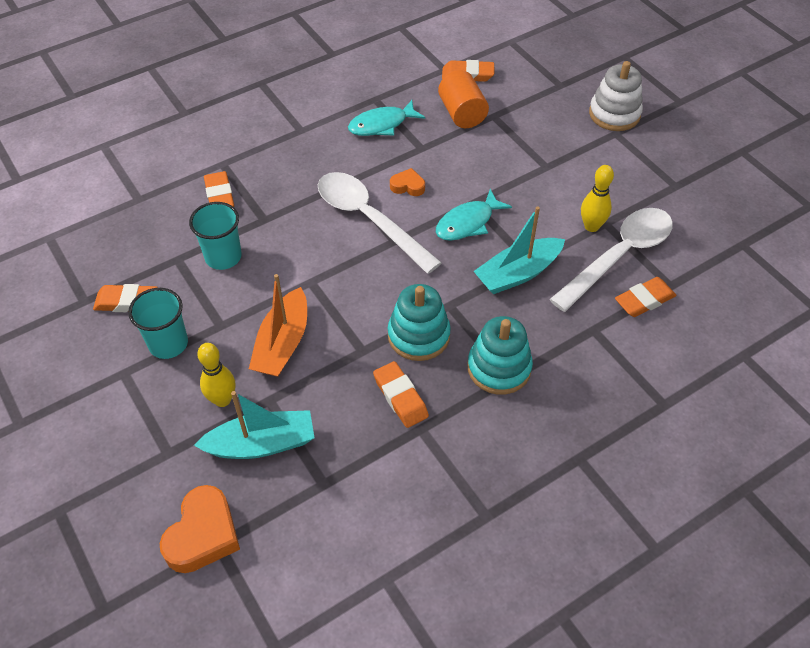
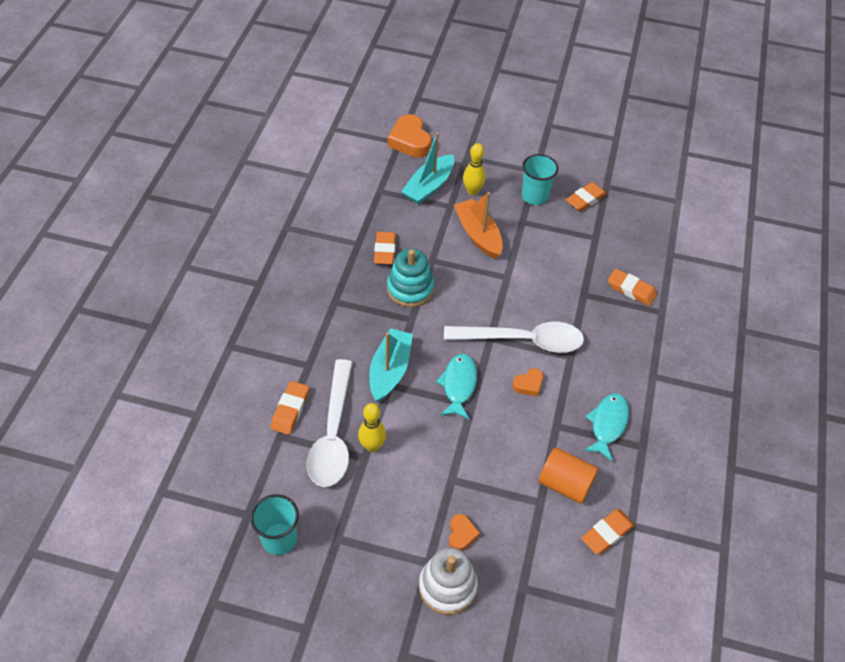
camera: 135 degrees right, 0 degrees up
turquoise cup [189,202,242,270] -> turquoise cup moved to [250,494,299,555]
orange eraser [373,361,429,428] -> orange eraser turned 75 degrees clockwise [374,231,396,265]
turquoise stacking toy [467,316,533,395] -> none
none -> orange heart [449,514,480,551]

